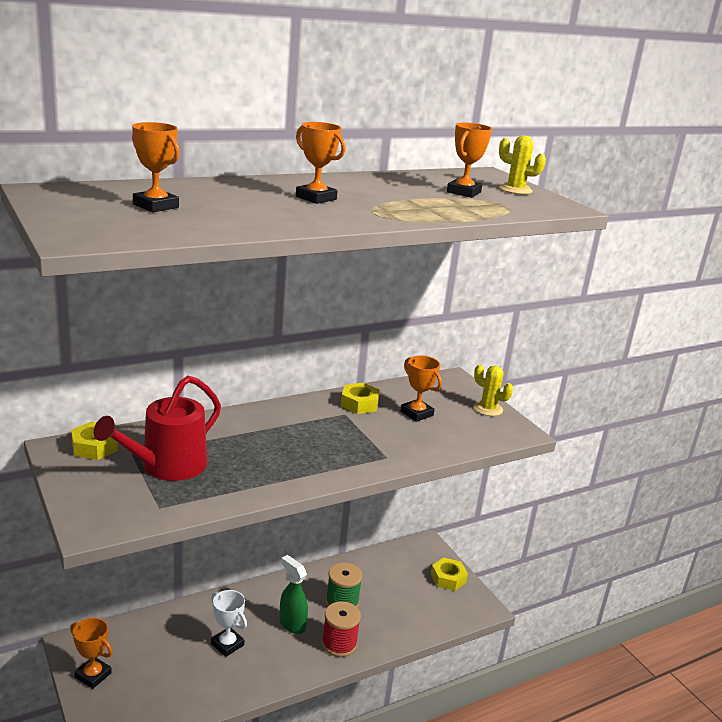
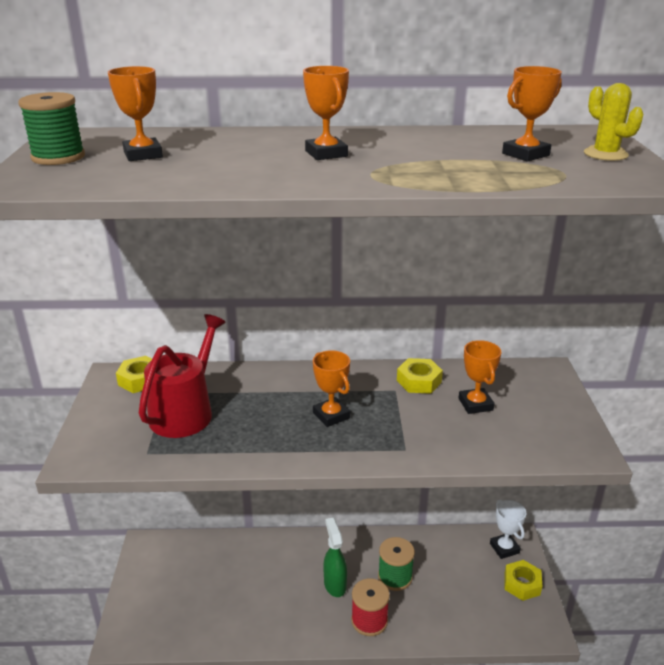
camera: 30 degrees right, 5 degrees up
orange trophy [70,618,113,689] -> orange trophy moved to [313,350,350,427]
red watering can [94,376,221,481] -> red watering can turned 135 degrees clockwise [139,314,226,438]
white trophy [211,590,247,657] -> white trophy moved to [490,500,526,559]
yellow cactus [474,365,513,416] -> none
none -> green spool [18,92,85,165]

